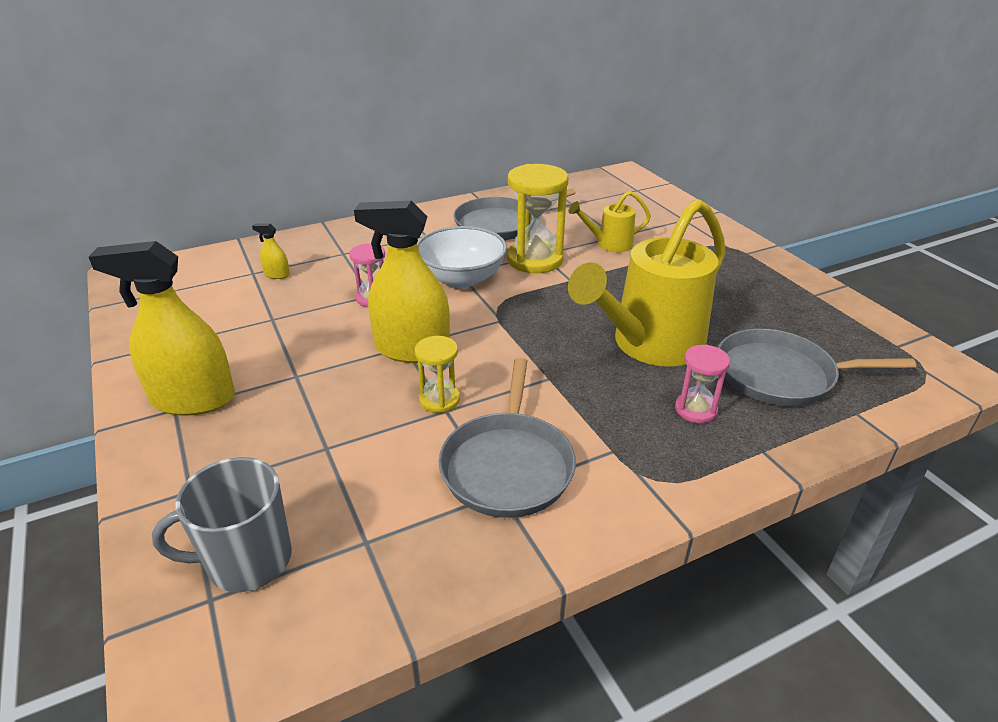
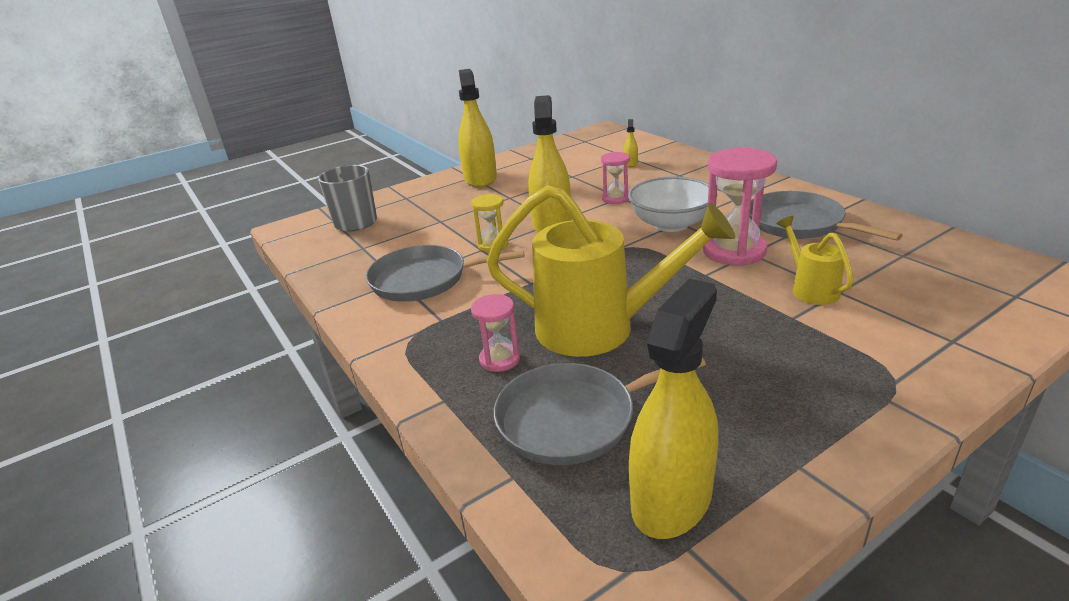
camera: 85 degrees right, 5 degrees down
yellow hourglass [507,164,568,273] -> pink hourglass [703,148,777,266]
yellow watering can [568,199,725,367] -> yellow watering can turned 150 degrees clockwise [486,185,735,357]
grey pan [718,329,916,406] -> grey pan turned 105 degrees counterclockwise [494,358,706,465]
none -> yellow spray bottle [629,279,719,539]

